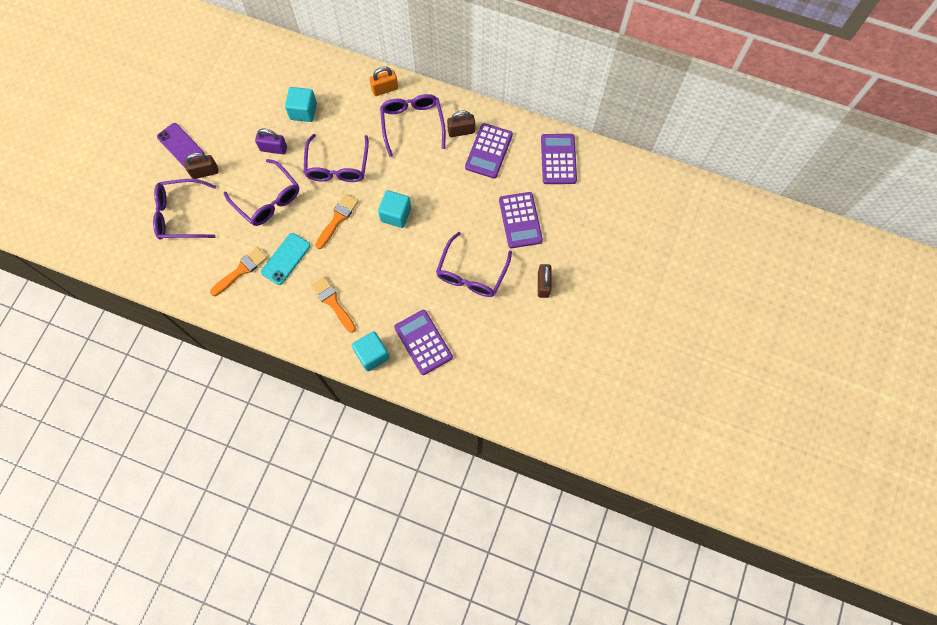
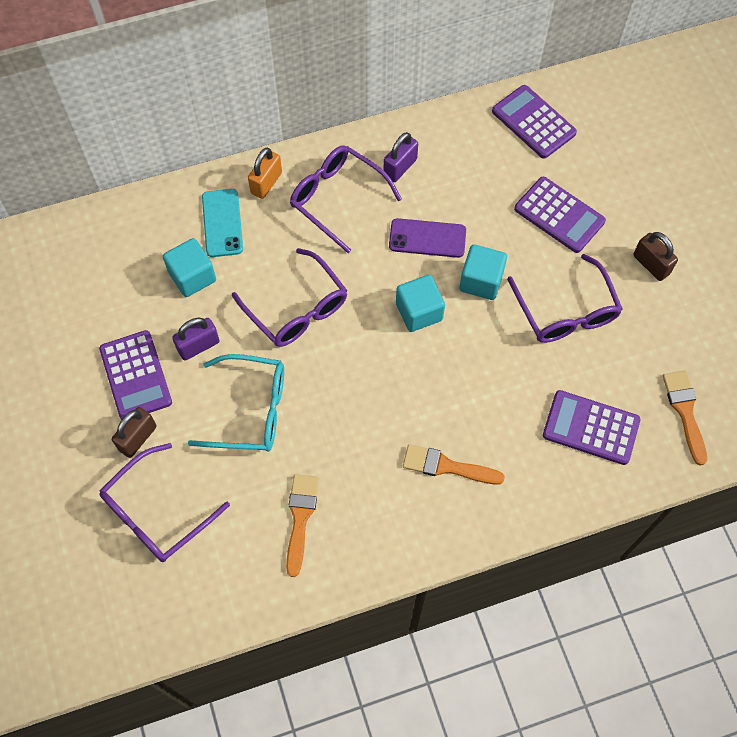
camera: 40 degrees left, 5 degrees down
purple phone [157,123,205,167] -> purple phone moved to [389,218,466,258]
purple glasses [224,159,299,226] -> turquoise glasses [188,354,284,452]
turquoise phone [261,233,311,285] -> turquoise phone moved to [202,189,243,257]
orange brush [315,194,359,249] -> orange brush moved to [663,371,707,465]
turquoise cube [352,331,390,372] -> turquoise cube moved to [459,244,507,300]
brown padlock [447,111,475,137] -> purple padlock [384,132,418,182]
purple calculator [465,123,513,179] -> purple calculator moved to [99,330,172,420]

